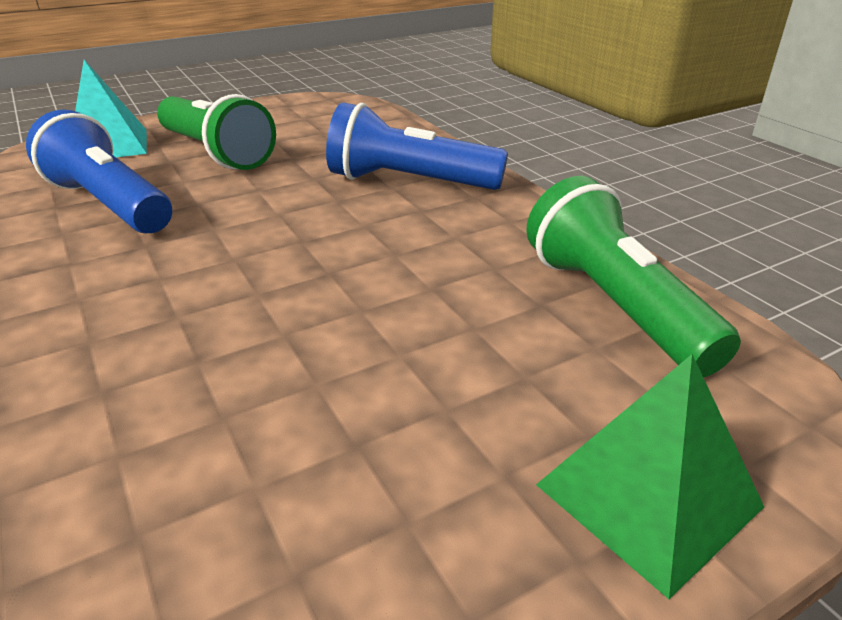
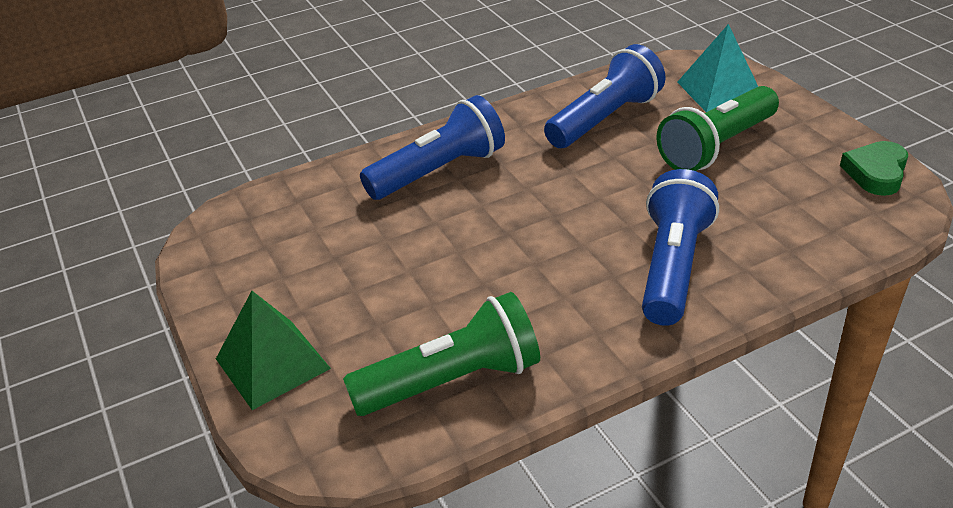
camera: 95 degrees right, 5 degrees up
none -> blue flashlight [360,95,505,200]
none -> green heart [840,141,908,196]

